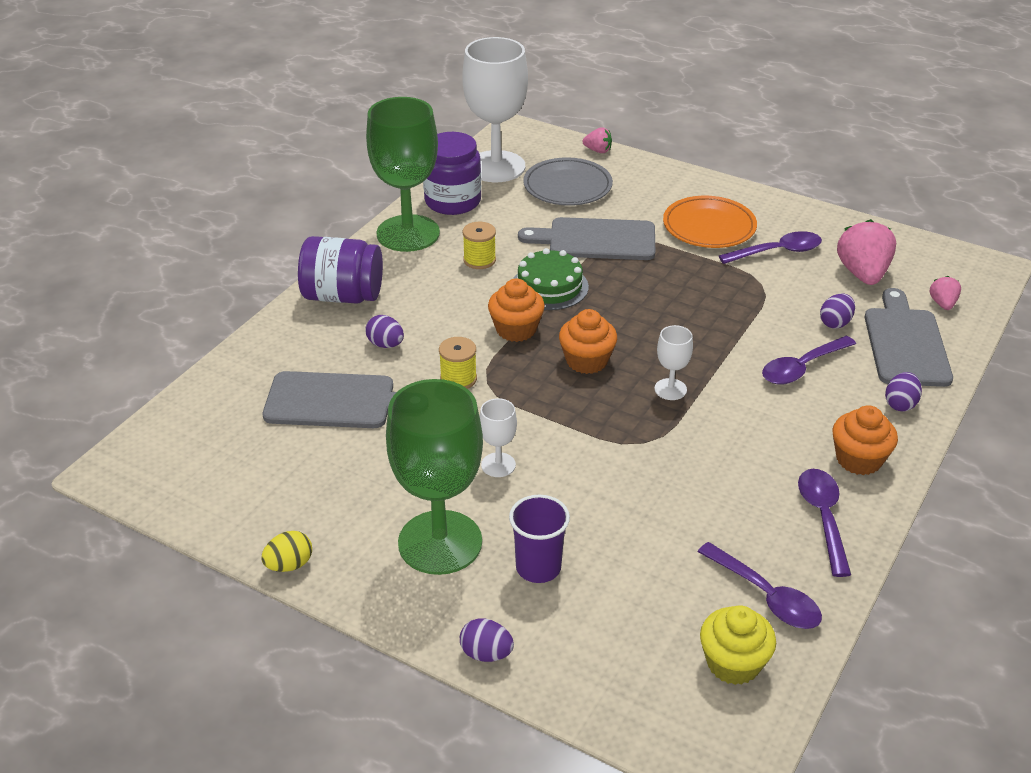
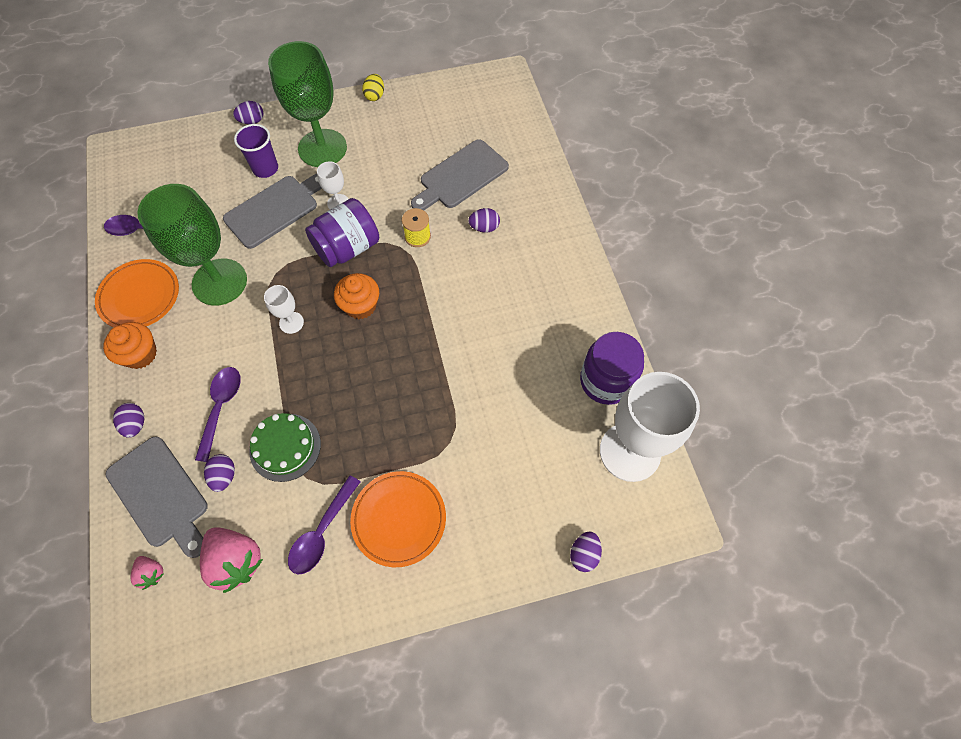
camera: 135 degrees right, 25 degrees up
purple jar [298,236,383,304] -> purple jar moved to [305,198,379,267]
green goblet [366,97,440,252] -> green goblet moved to [138,184,247,306]
yellow spool [463,222,496,269] -> none
orange cupcake [488,279,545,342] -> none
green cake [513,248,589,310] -> green cake moved to [249,413,321,482]
grey cutting board [518,217,655,260] -> grey cutting board moved to [223,173,322,249]
grey plate [523,157,613,206] -> none
pink strawberry [583,127,612,153] -> purple egg [570,531,602,572]
yellow cupcake [700,605,776,685] -> none
purple spoon [798,469,851,577] -> orange plate [95,259,179,327]

